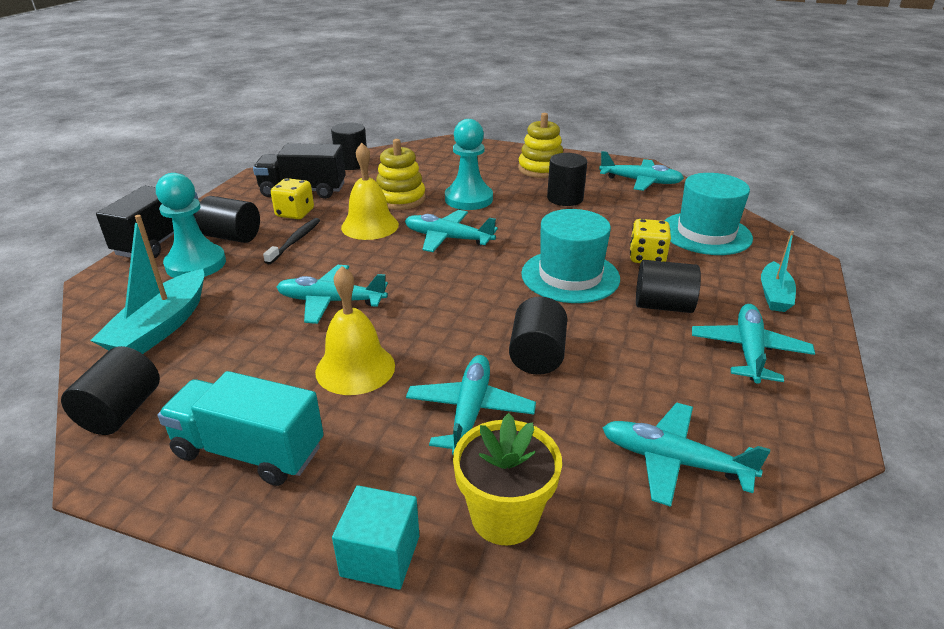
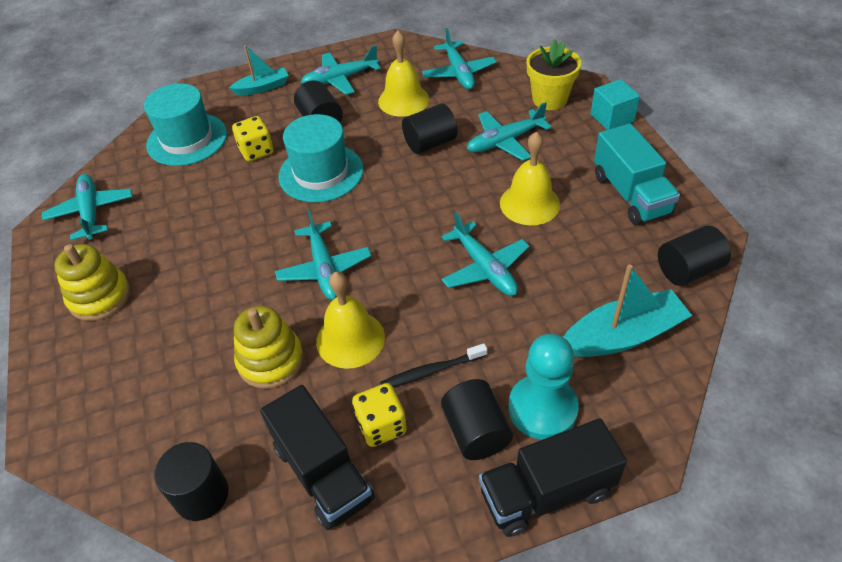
camera: 125 degrees left, 15 degrees up
turquoise pawn [445,119,493,210] -> none
black cylinder [547,153,587,206] -> none
none -> yellow bell [378,31,429,117]

